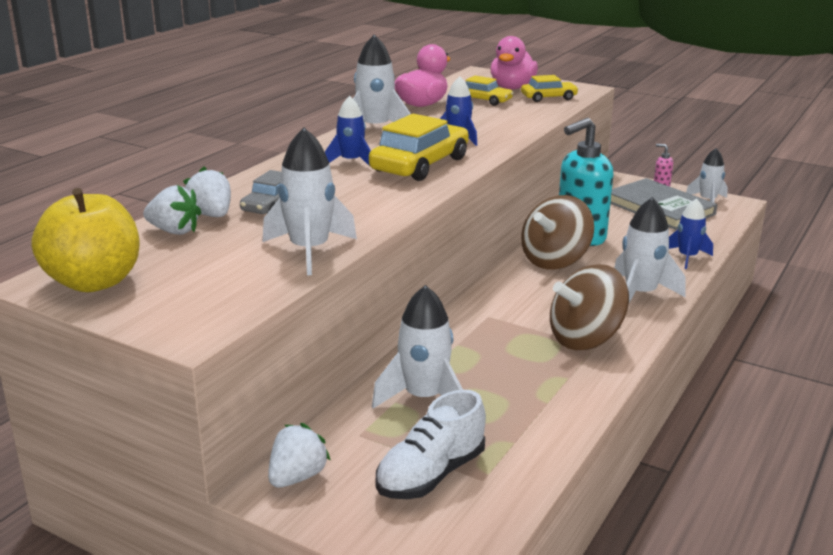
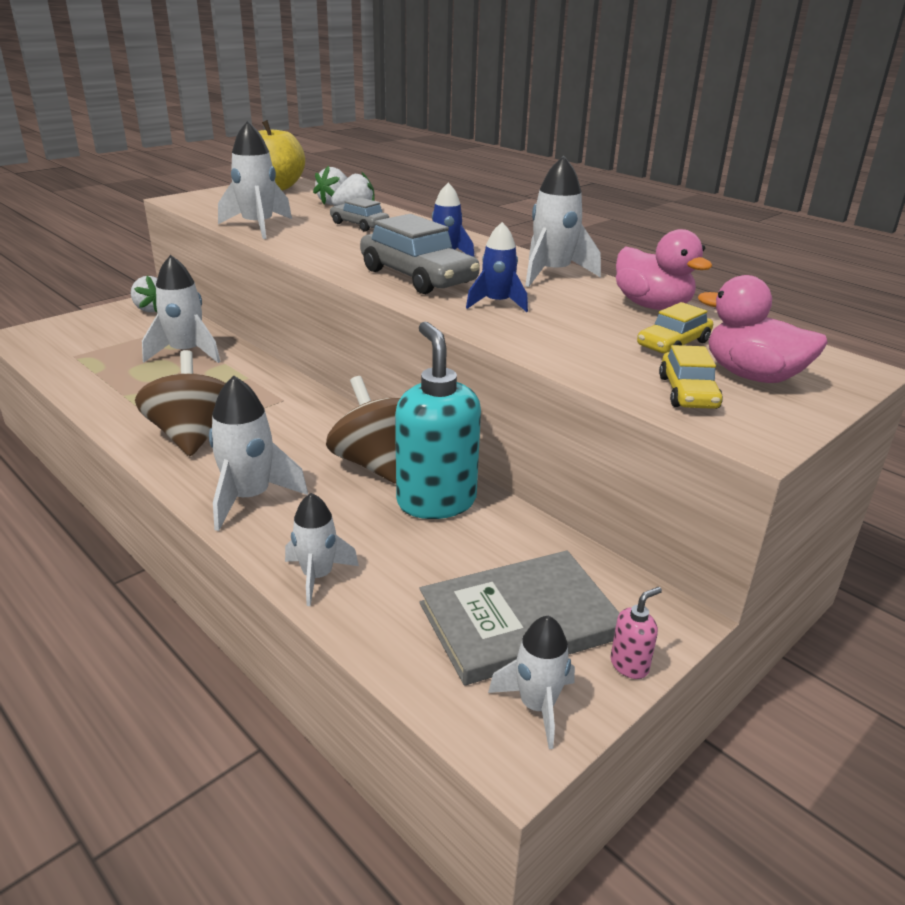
camera: 105 degrees right, 5 degrees up
yellow car [369,114,469,181] -> grey car [360,214,480,294]
white shoe [376,390,486,499] -> none
blue rocket [669,198,713,269] -> white rocket [285,493,359,606]

